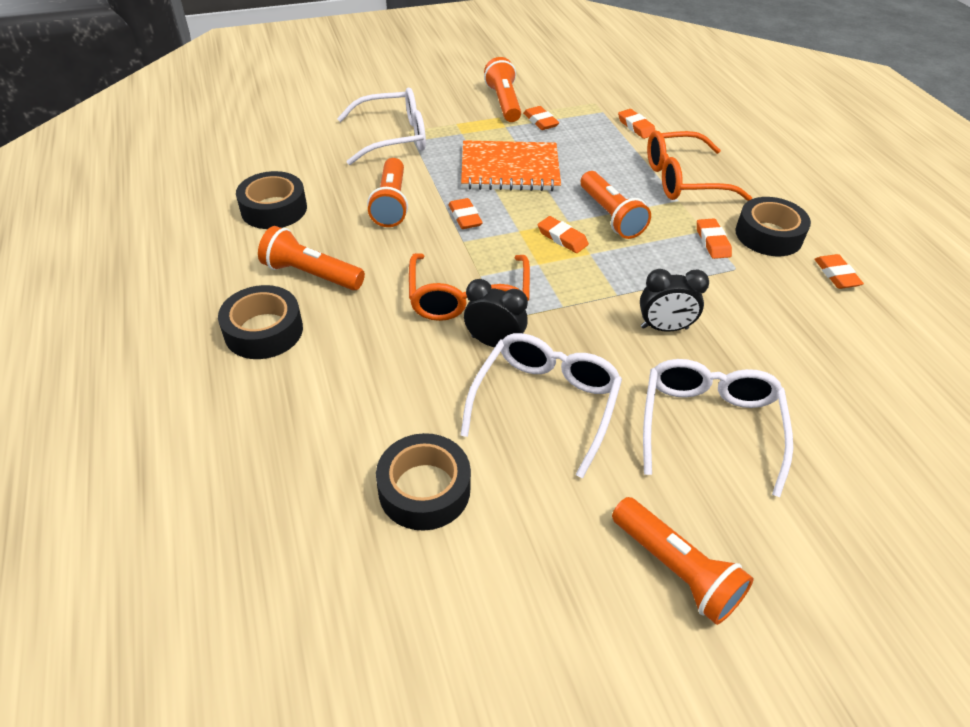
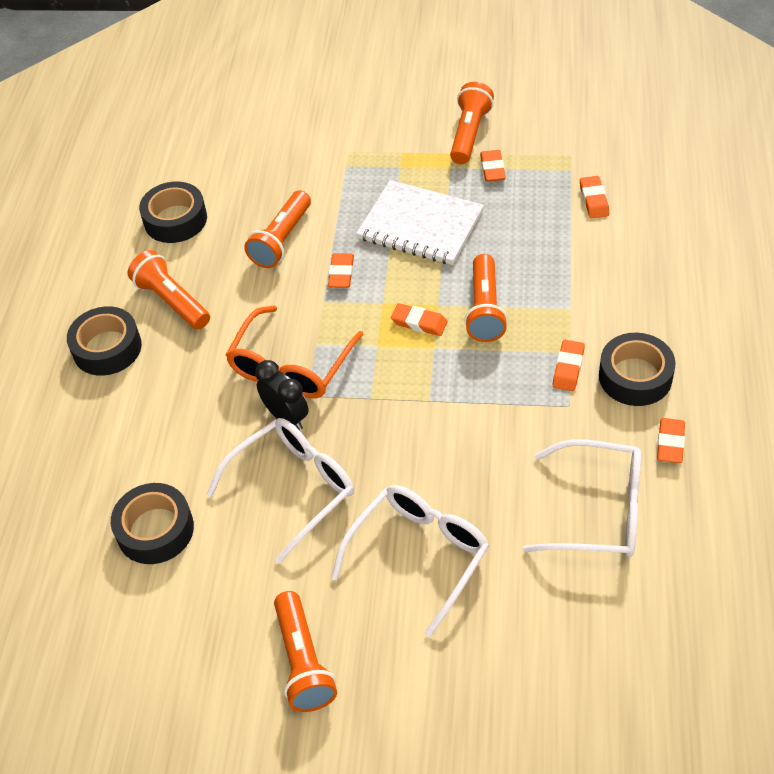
camera: 30 degrees right, 5 degrees up
white glasses [337,88,426,165] -> white glasses moved to [523,439,641,557]
orange notebook [461,140,561,191] -> white notebook [356,180,484,265]
orange eraser [538,216,589,253] -> orange eraser turned 45 degrees counterclockwise [391,303,448,336]
black clock [640,269,709,332] -> none
orange glasses [647,130,752,201] -> none

